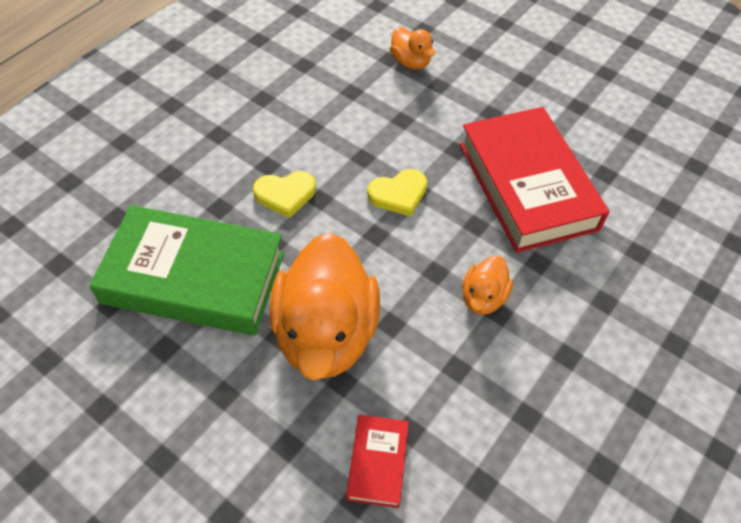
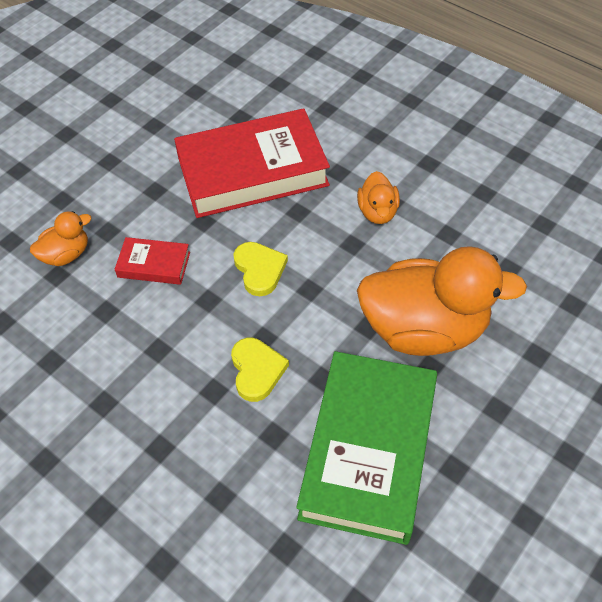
camera: 85 degrees left, 0 degrees up
red book [346,415,409,508] -> red book moved to [115,237,190,285]
orange duck [462,256,513,315] -> orange duck turned 60 degrees clockwise [357,171,400,224]

